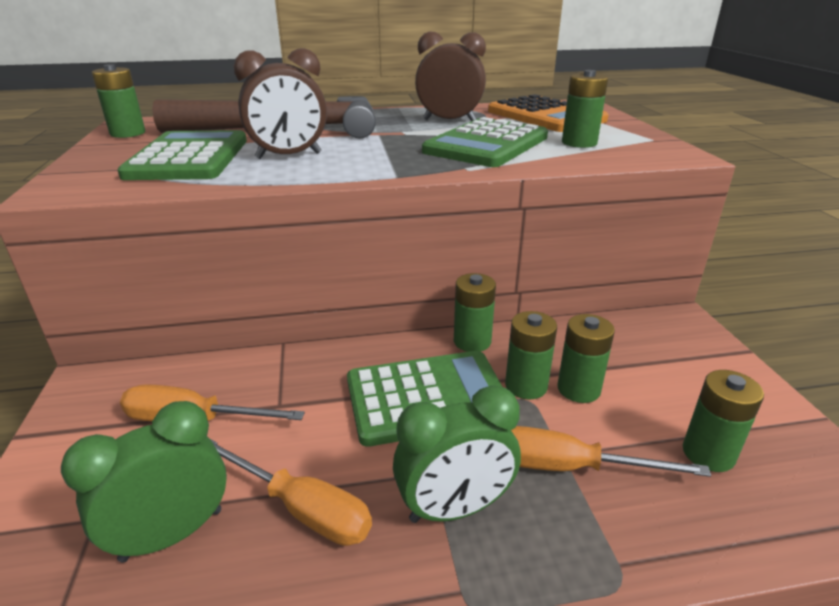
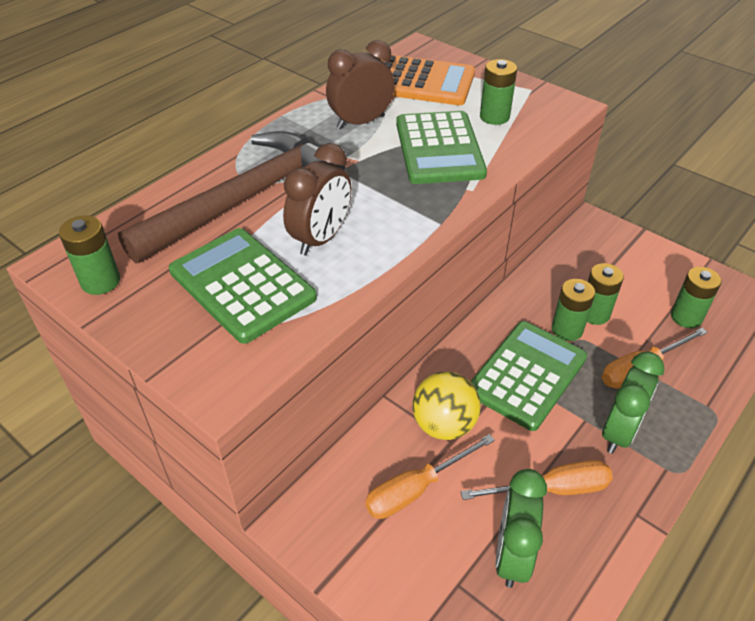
camera: 40 degrees left, 15 degrees up
green battery [454,273,496,352] -> none
none -> yellow ball [412,371,481,440]

